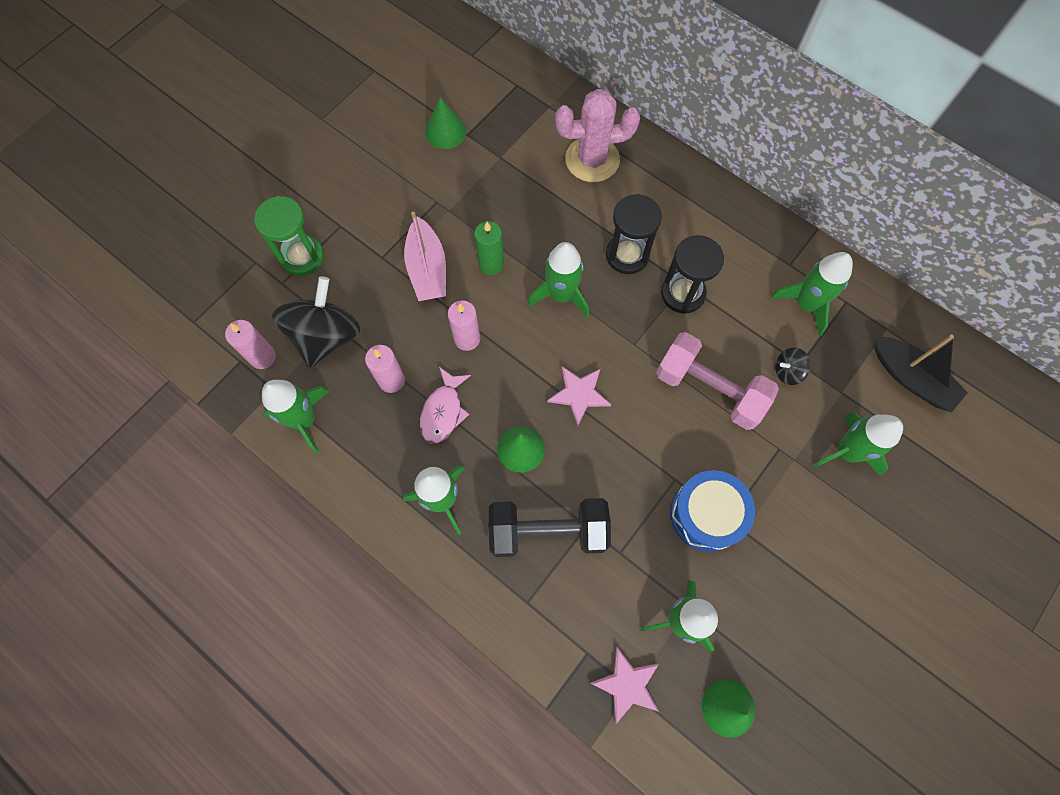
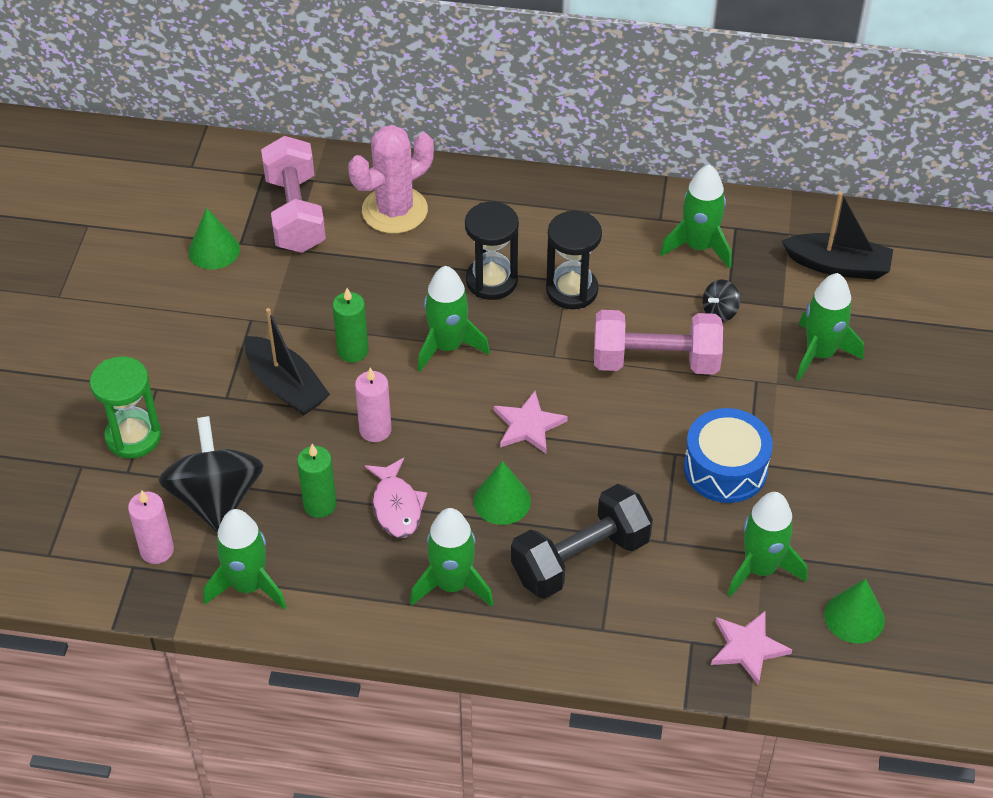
camera: 30 degrees left, 20 degrees down
pink candle [365,345,405,393] -> green candle [297,444,337,518]
pink boat [404,211,446,301] -> black boat [244,308,330,415]
none -> pink dumbbell [261,136,326,253]

